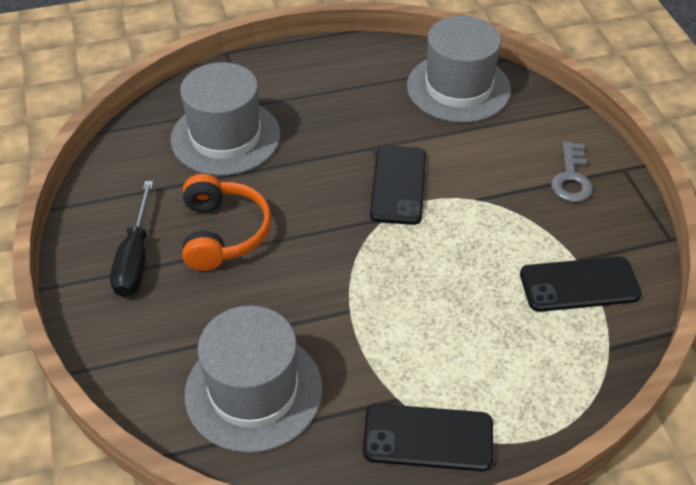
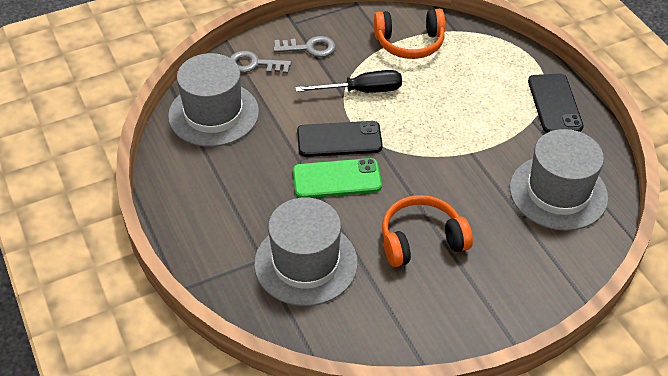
camera: 100 degrees left, 0 degrees up
black screwdriver [110,181,154,297] -> black screwdriver moved to [295,70,402,93]
black phone [520,256,642,312] -> orange headphones [374,9,445,59]
none -> grey key [230,51,291,74]
none -> green phone [293,158,382,198]

